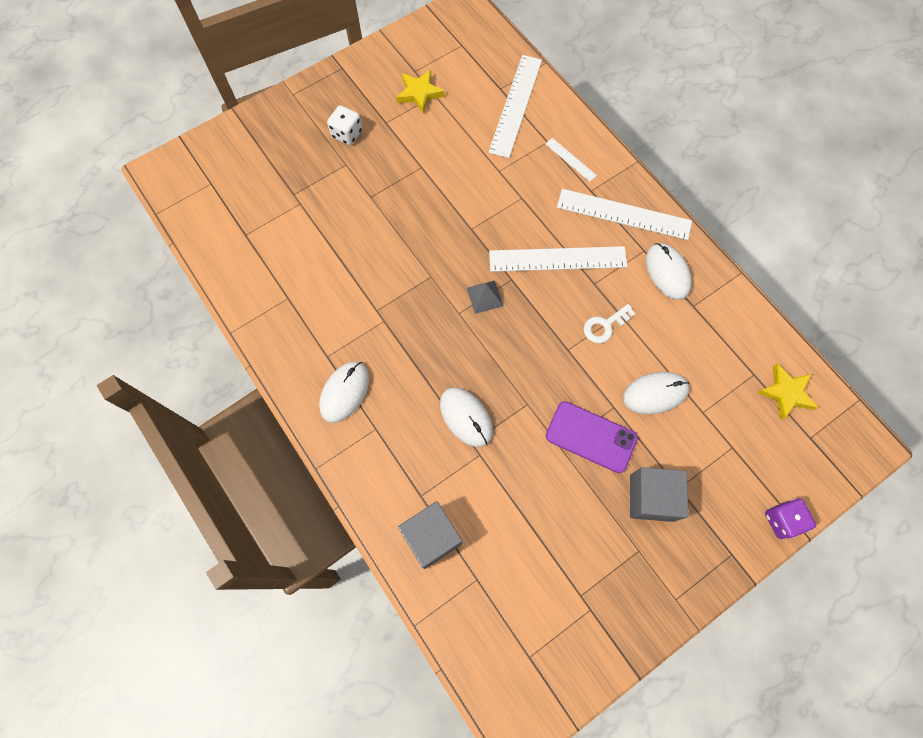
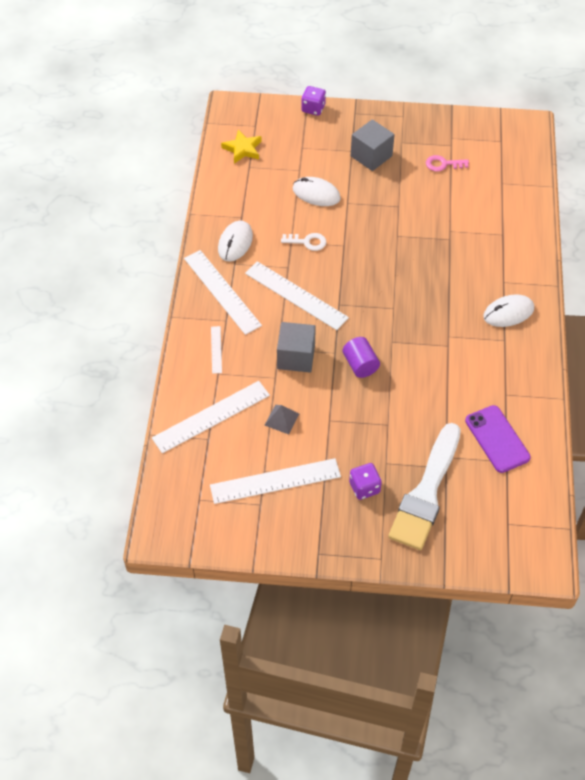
camera: 140 degrees left, 15 degrees down
white dice [327,105,362,145] -> purple dice [349,463,382,500]
yellow star [396,70,445,114] -> white ruler [210,458,341,504]
grey cube [398,501,462,569] -> grey cube moved to [277,322,316,373]
white mouse [440,388,493,447] -> none
grey pyramid [467,280,503,314] -> grey pyramid moved to [265,405,299,434]
purple phone [546,401,638,473] -> purple phone moved to [465,405,531,473]
none -> purple cylinder [343,337,380,378]
none -> white brush [388,423,461,550]
none -> pink key [426,155,469,172]

